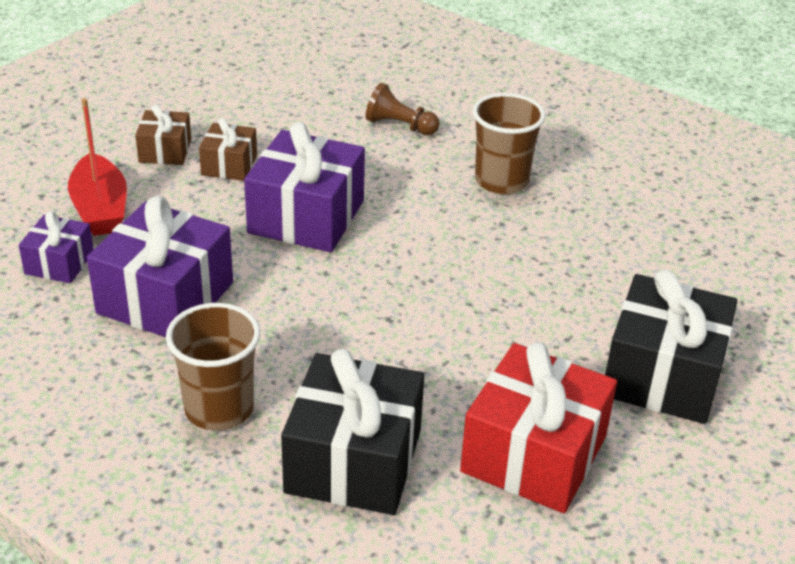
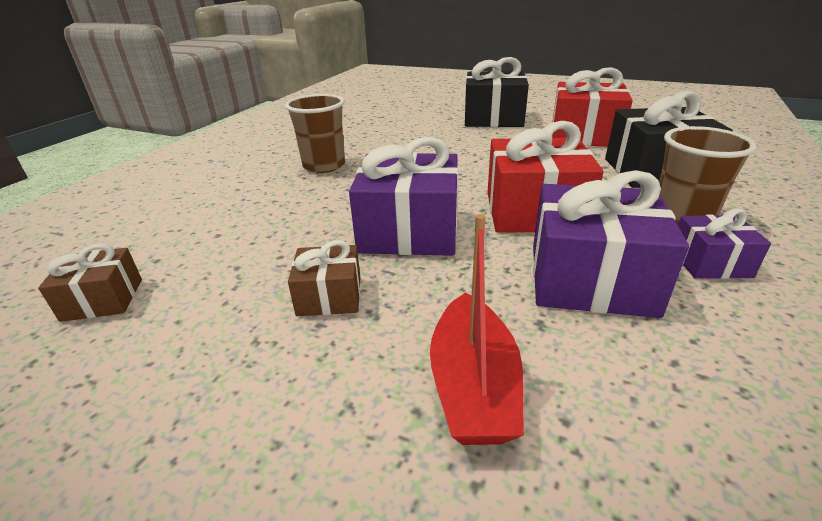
camera: 100 degrees left, 5 degrees down
purple gift [19,211,94,283] -> purple gift moved to [678,208,771,279]
red boat [68,98,127,236] -> red boat turned 120 degrees clockwise [430,214,524,445]
brown gift [135,105,191,165] -> brown gift moved to [38,244,142,322]
brown pawn [366,83,440,135] -> none
none -> red gift [487,121,604,232]

